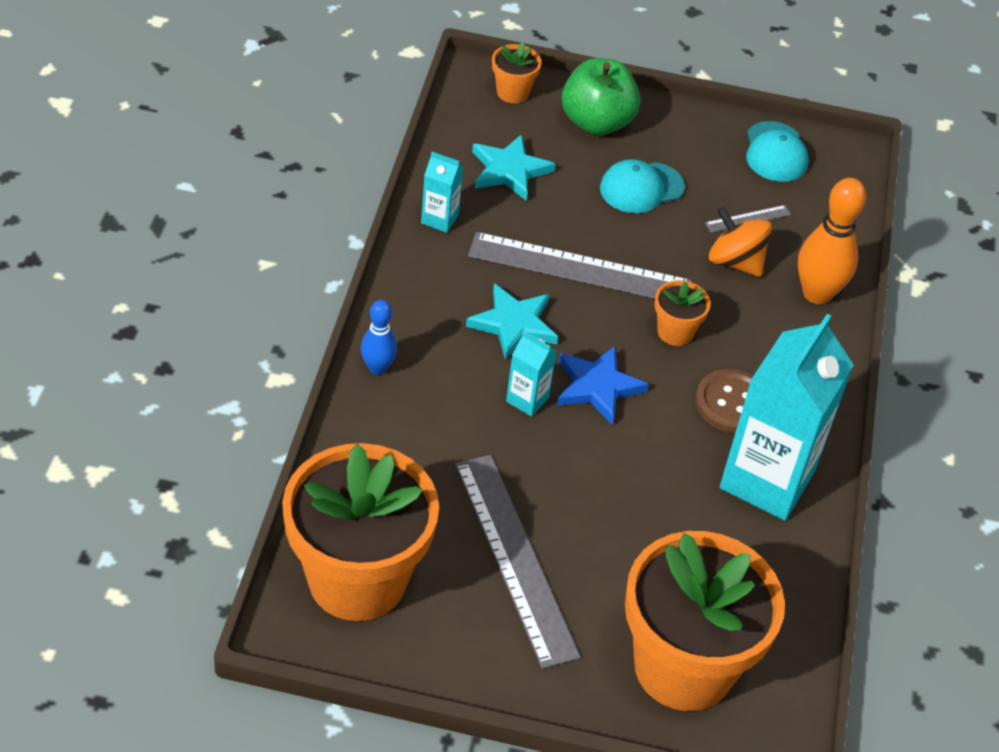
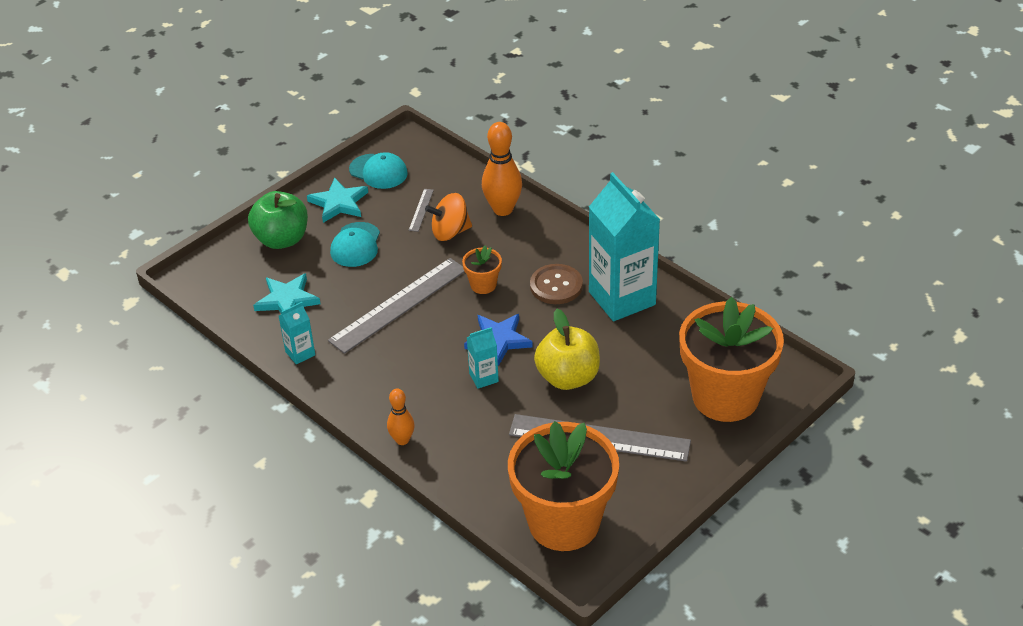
camera: 50 degrees left, 5 degrees down
blue bowling pin [361,300,397,375] -> orange bowling pin [387,388,415,445]
turquoise star [466,284,558,360] -> turquoise star moved to [307,178,368,223]
orange flower pot [492,42,542,103] -> none
none -> yellow apple [534,309,600,390]

